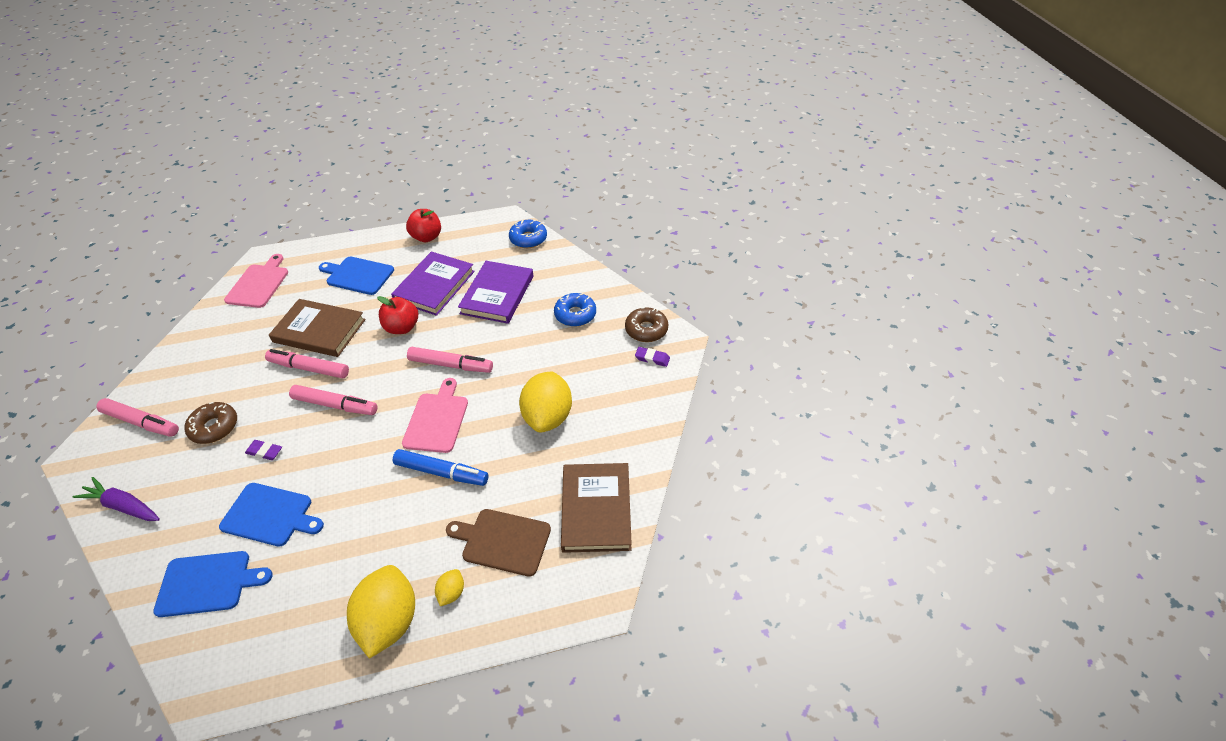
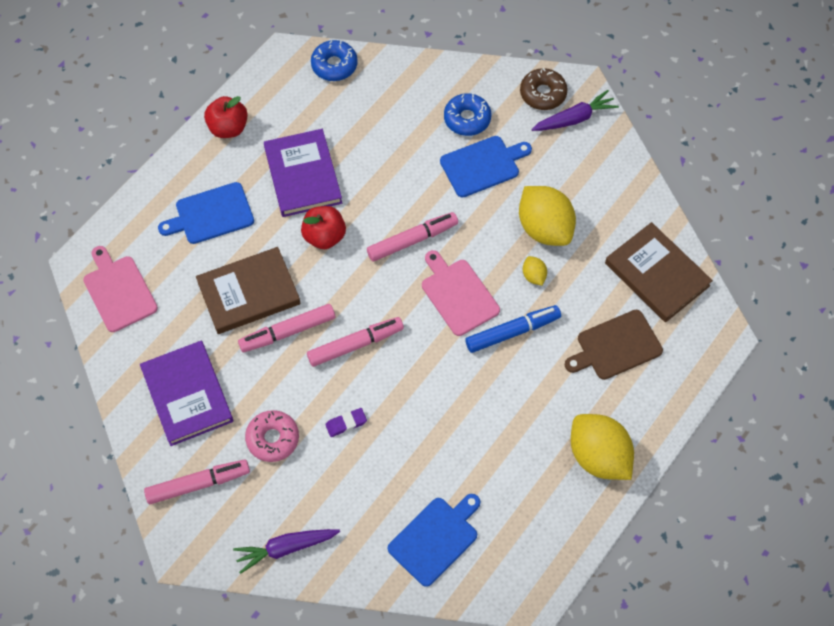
camera: 40 degrees left, 15 degrees up
brown donut [184,402,237,444] -> pink donut [245,410,299,462]
blue cutting board [219,483,324,547] -> blue cutting board moved to [440,136,532,198]
yellow lemon [435,569,464,606] -> yellow lemon moved to [523,256,547,286]
purple book [458,261,533,324] -> purple book moved to [140,341,233,446]
purple eraser [635,347,670,367] -> purple carrot [531,90,619,131]

